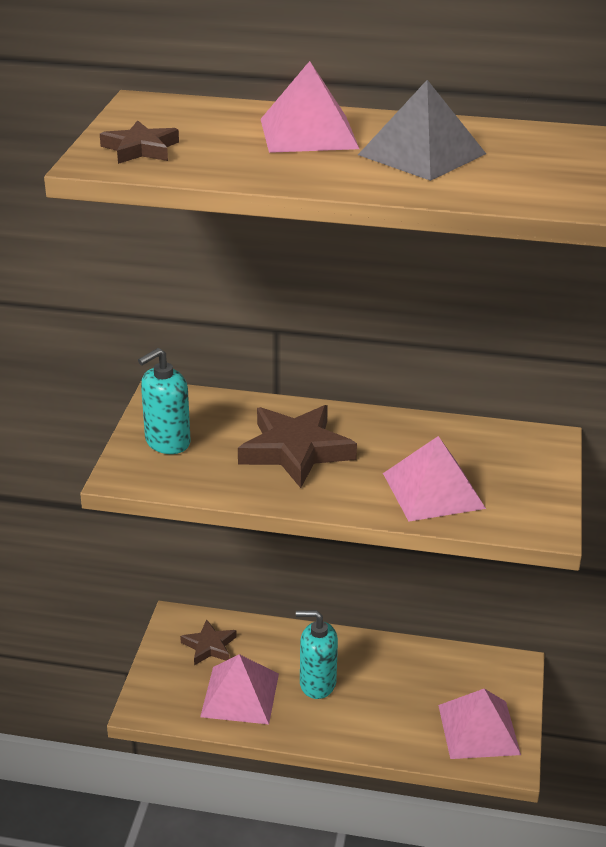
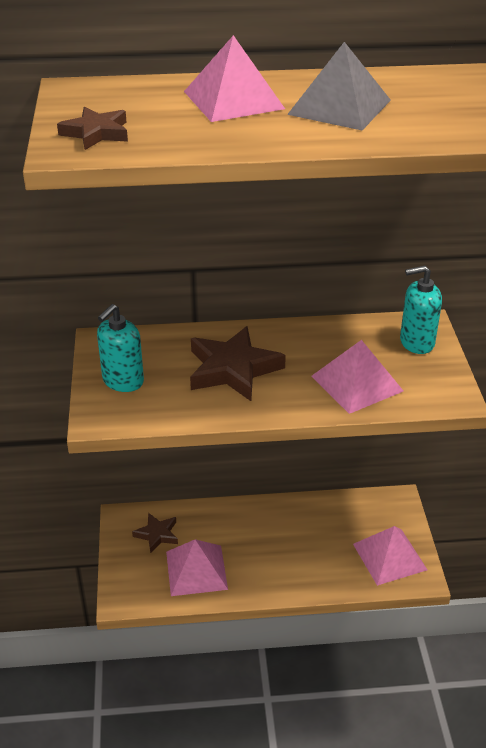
camera: 15 degrees left, 5 degrees up
turquoise soap dispenser [296,610,338,699] -> turquoise soap dispenser moved to [400,266,442,354]

